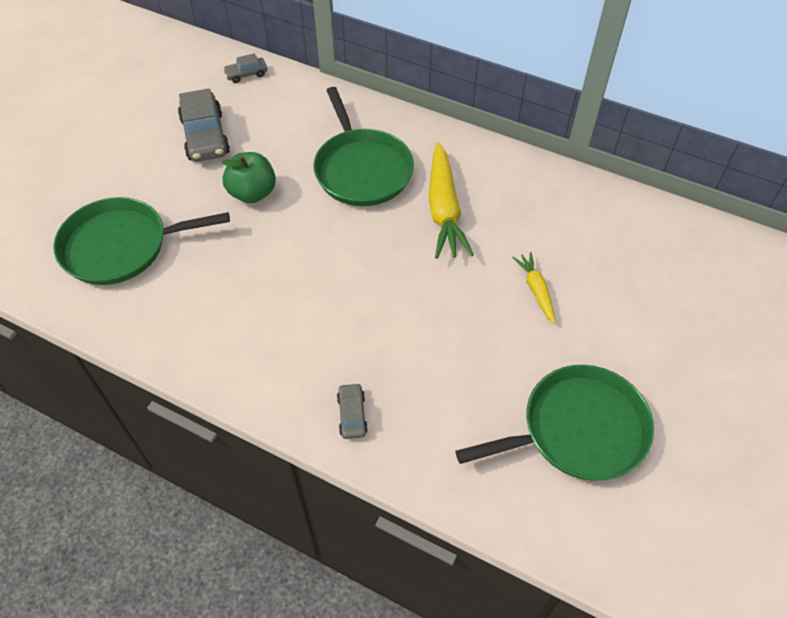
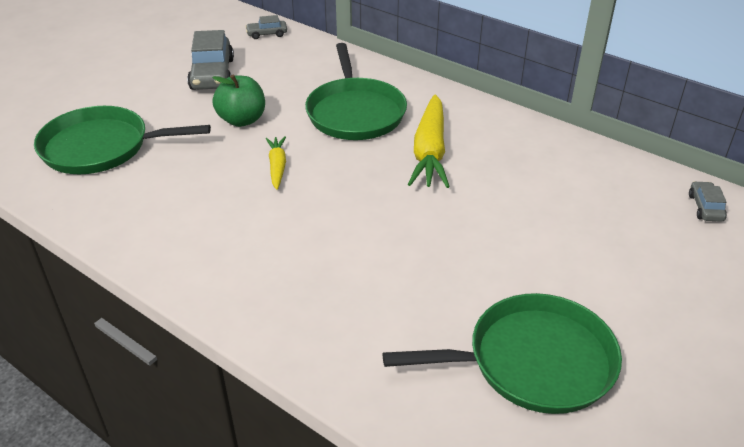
camera: 10 degrees right, 15 degrees down
grey car [337,383,368,439] -> grey car moved to [689,181,727,222]
yellow carrot [512,252,556,324] -> yellow carrot moved to [265,136,286,190]

